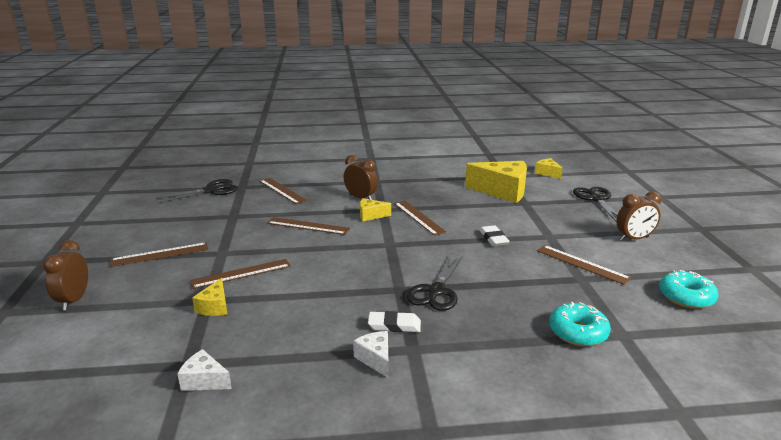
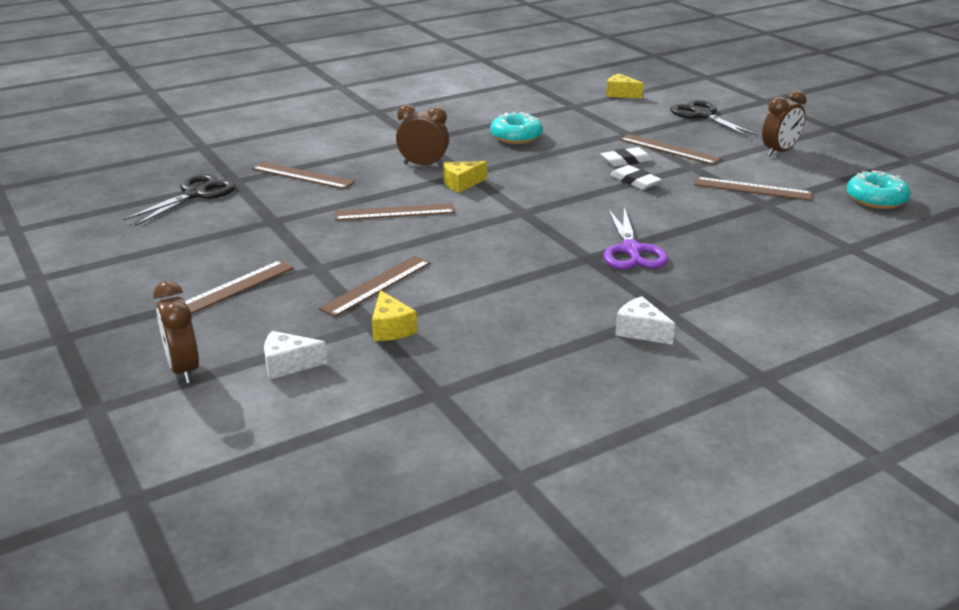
camera: 25 degrees left, 5 degrees up
white cheese [178,349,232,391] -> white cheese moved to [264,331,327,380]
white eraser [368,311,421,332] -> white eraser moved to [601,147,652,167]
brown ruler [394,201,447,236] -> brown ruler moved to [620,134,721,165]
black scissors [406,255,463,311] -> purple scissors [604,208,668,269]
yellow cheese [465,161,527,203] -> none
turquoise donut [549,302,611,346] -> turquoise donut moved to [491,112,543,144]

